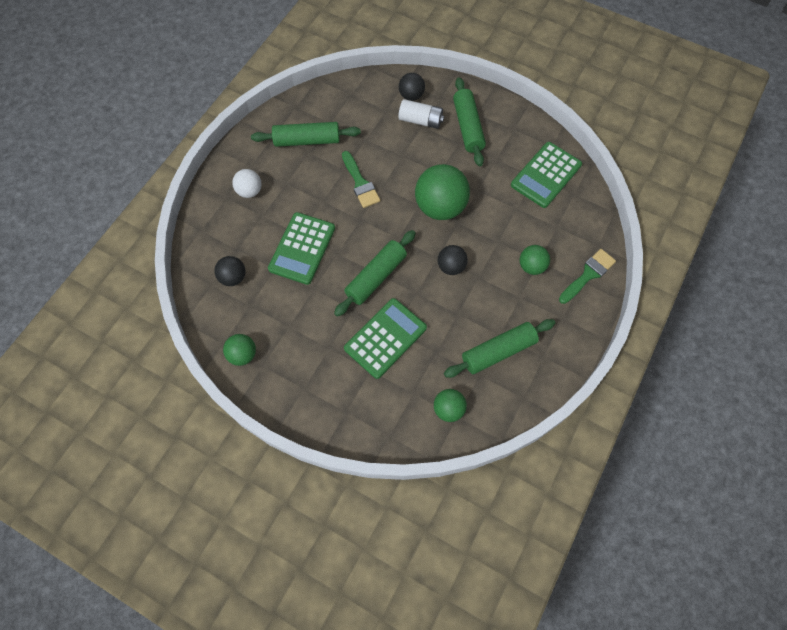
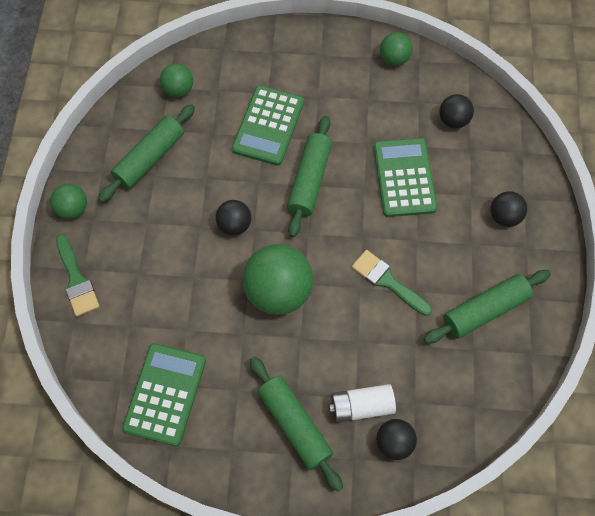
camera: 155 degrees right, 0 degrees up
white ball [232,169,262,198] -> black ball [491,191,527,227]
green ball [520,245,550,275] -> green ball moved to [50,184,87,219]
green brush [559,249,616,304] -> green brush turned 45 degrees counterclockwise [56,234,99,316]

